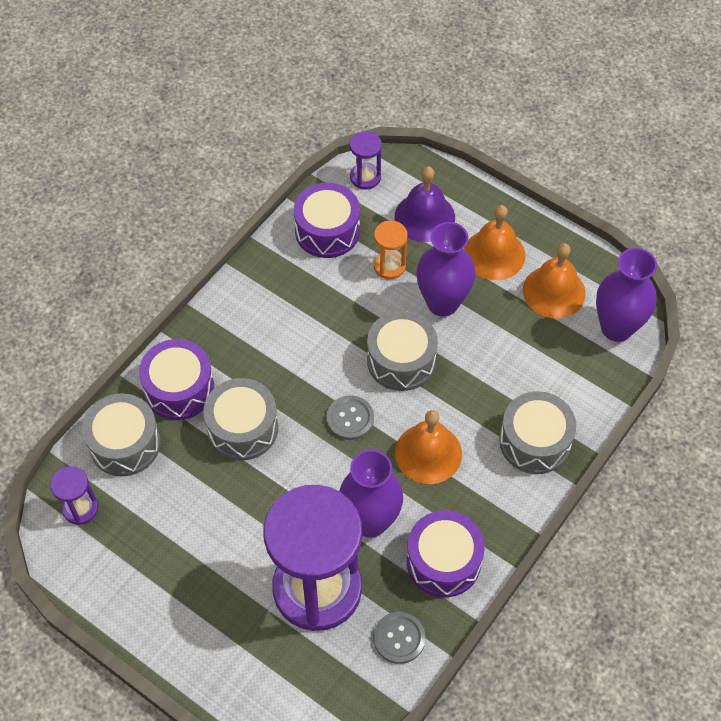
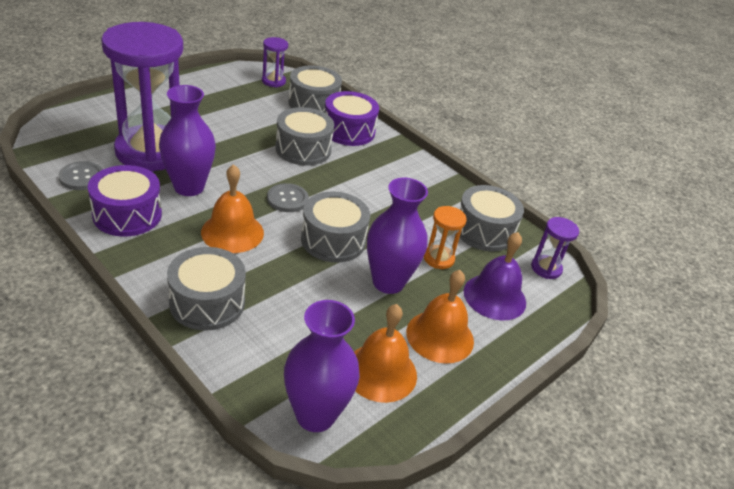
camera: 95 degrees right, 20 degrees down
purple drum [294,183,360,258] -> grey drum [459,185,524,252]

